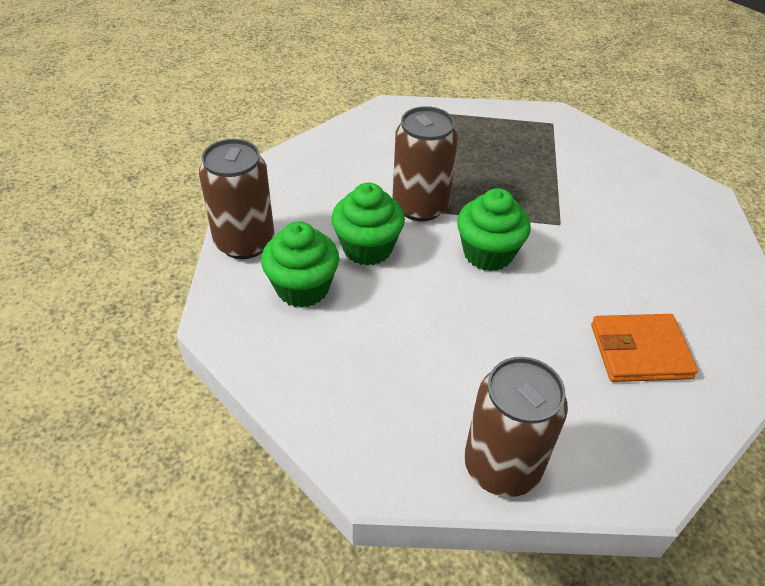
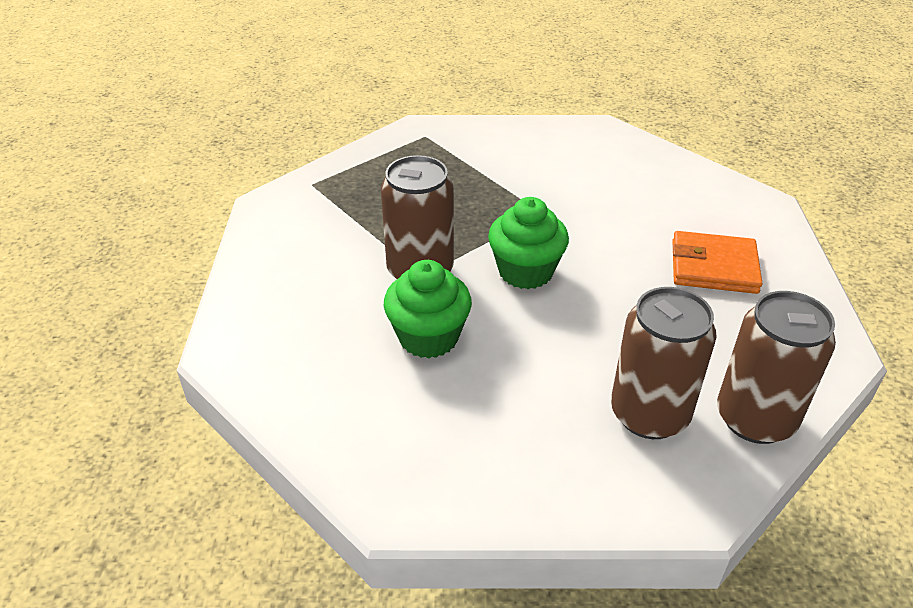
camera: 45 degrees left, 5 degrees down
brown can [199,139,274,259] -> brown can moved to [611,287,717,439]
green cupcake [261,221,339,308] -> none
orange wallet [591,314,698,382] -> orange wallet turned 60 degrees clockwise [672,231,762,294]

